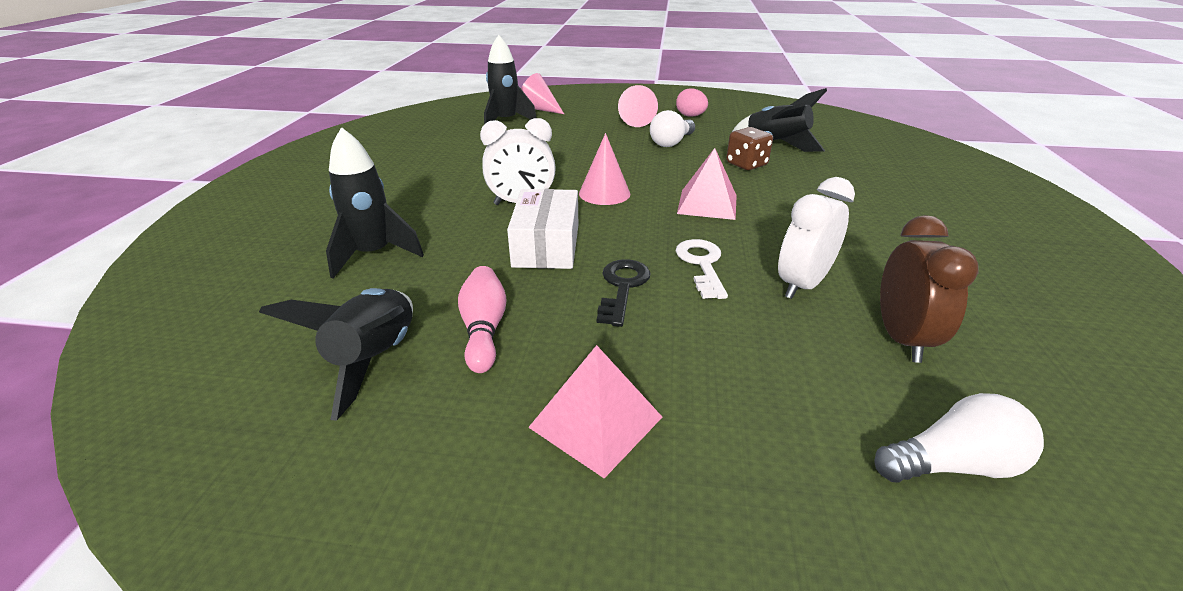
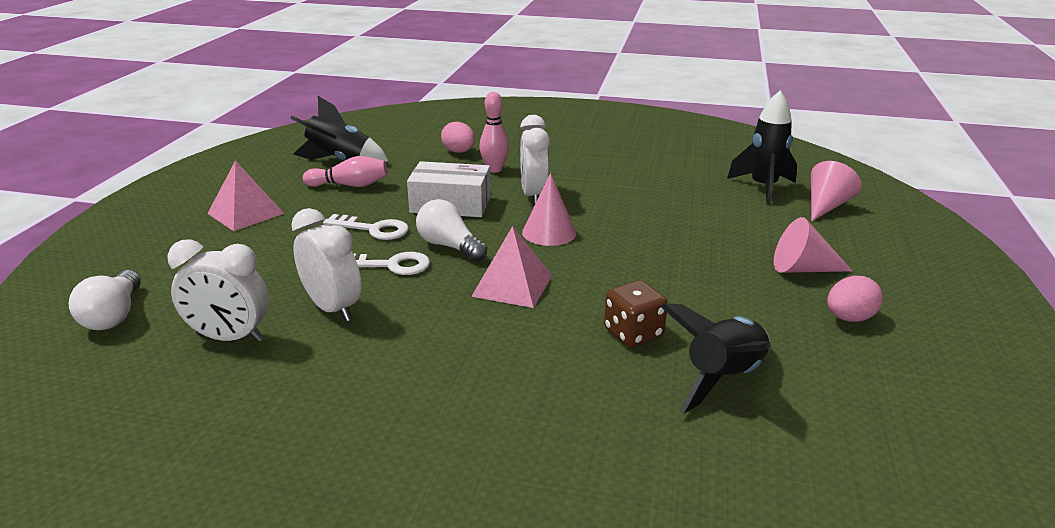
camera: 95 degrees right, 5 degrees down
black rocket [326,127,424,278] -> pink egg [441,122,475,153]
black key [597,259,650,327] -> white key [323,214,409,240]
white light bulb [650,110,695,147] -> white light bulb moved to [416,199,487,261]
brown clock [880,215,978,363] -> white clock [167,239,269,342]
none -> pink bowling pin [479,92,509,173]

